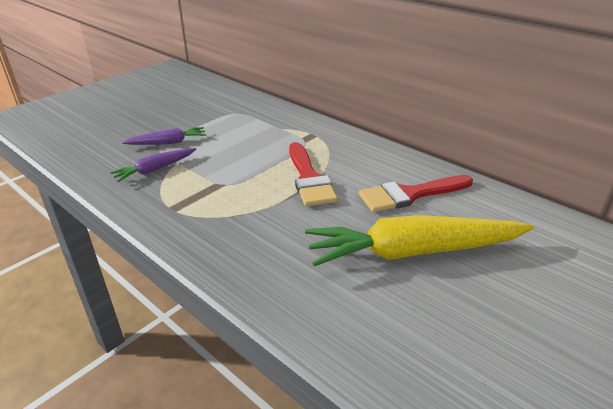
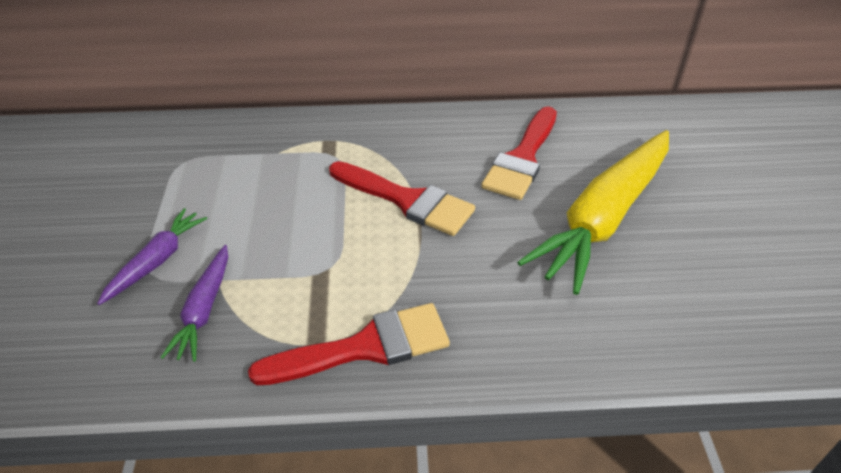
camera: 45 degrees left, 10 degrees up
none -> red brush [248,303,450,385]

